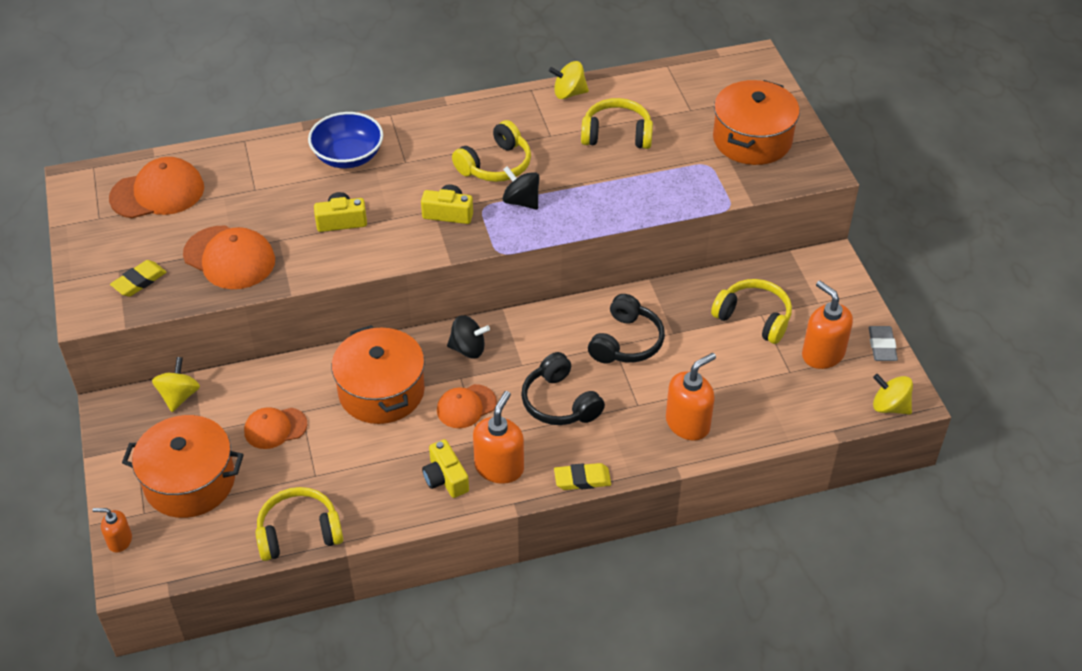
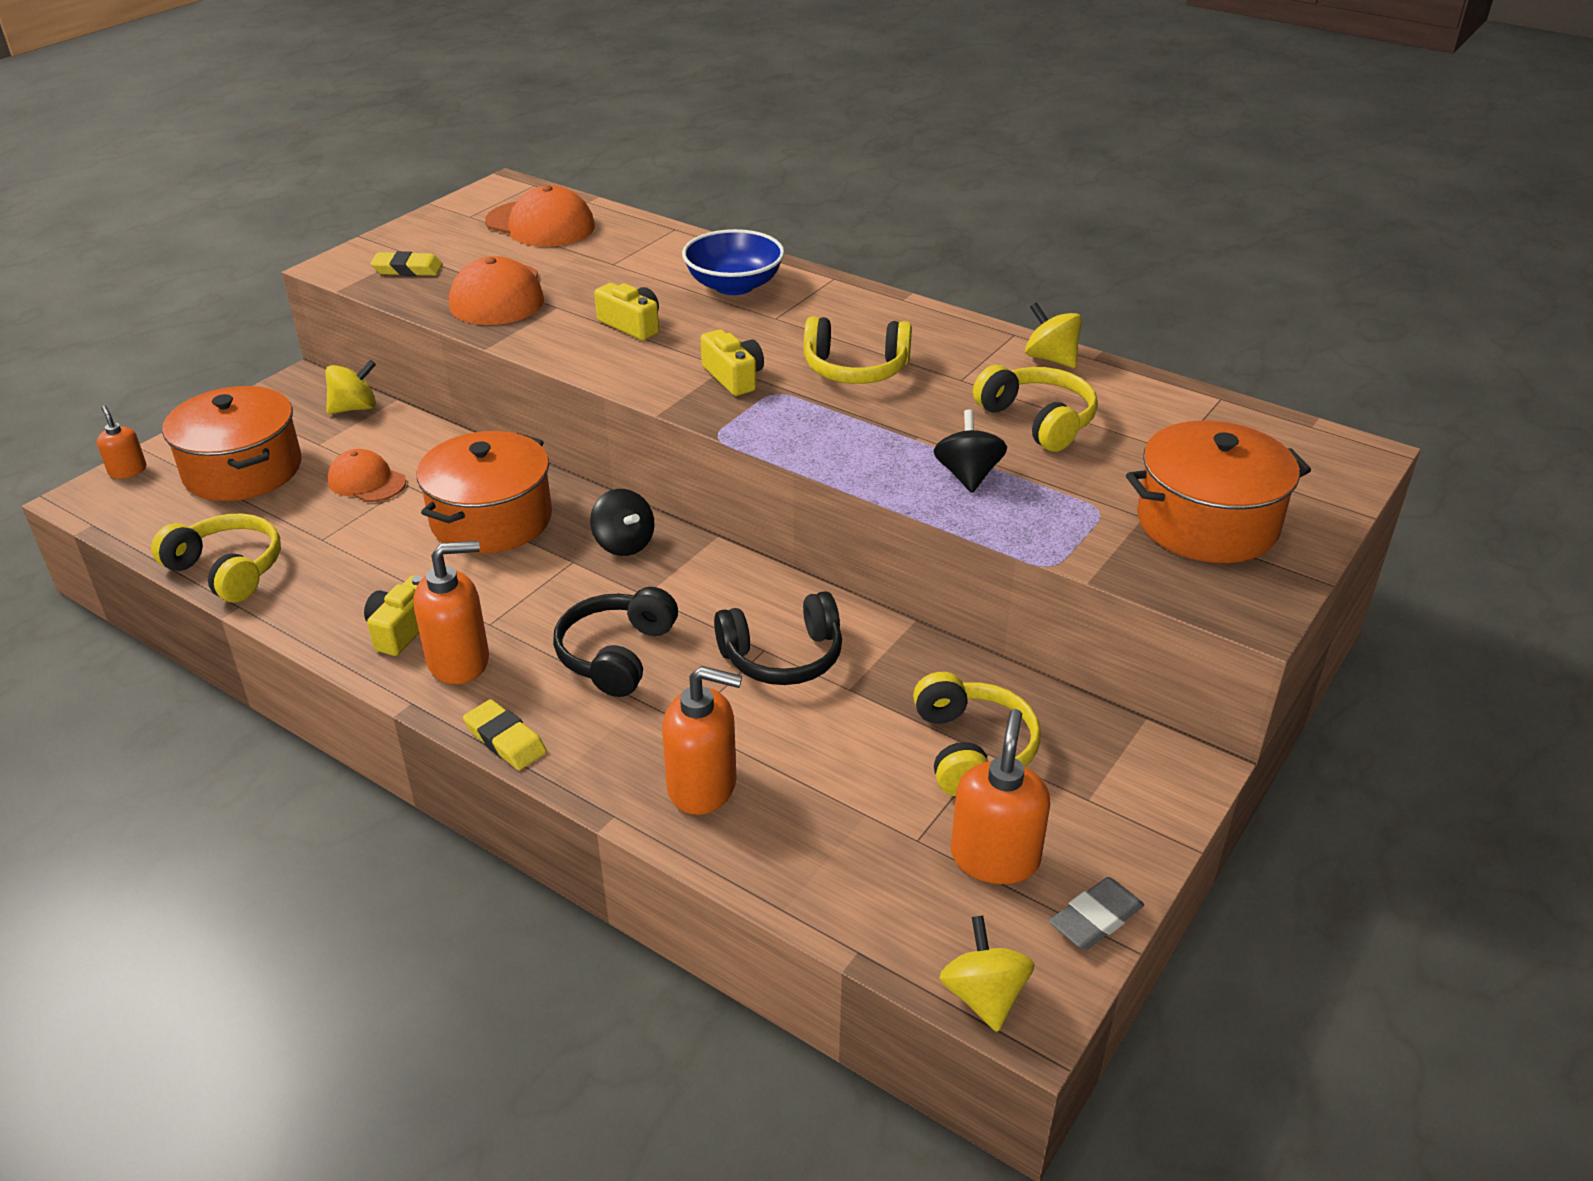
camera: 50 degrees right, 10 degrees down
orange cap [437,384,497,428] -> none
black spinning top [502,166,539,210] -> black spinning top moved to [934,409,1007,493]

